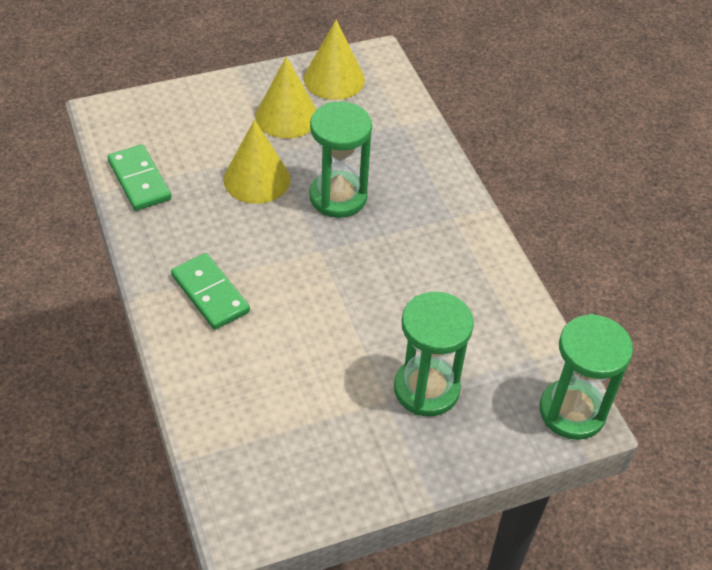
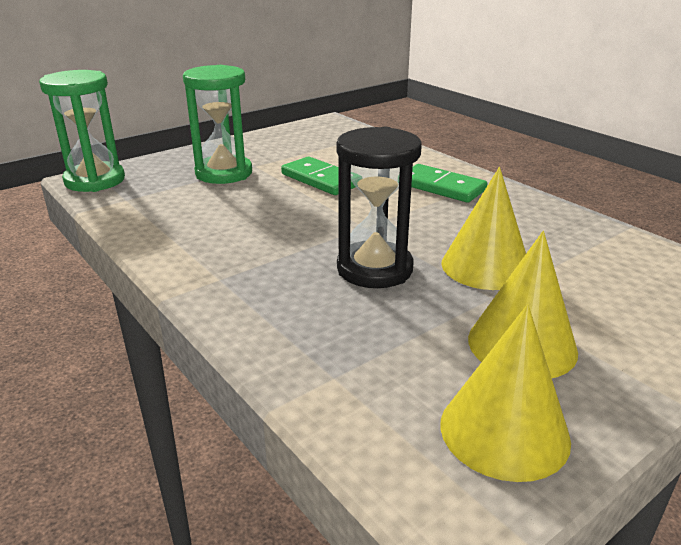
camera: 165 degrees right, 20 degrees down
green domino [108,144,171,211] -> green domino moved to [281,157,355,195]
green hourglass [309,102,372,218] -> black hourglass [336,127,422,288]

